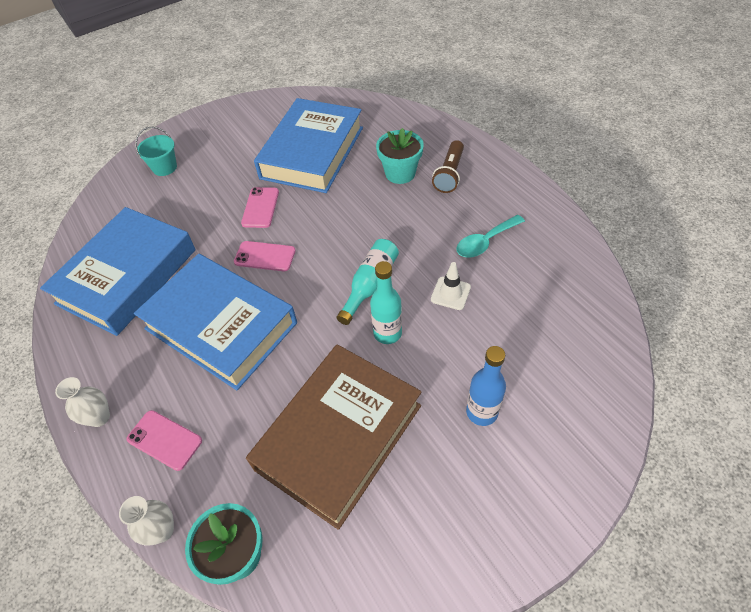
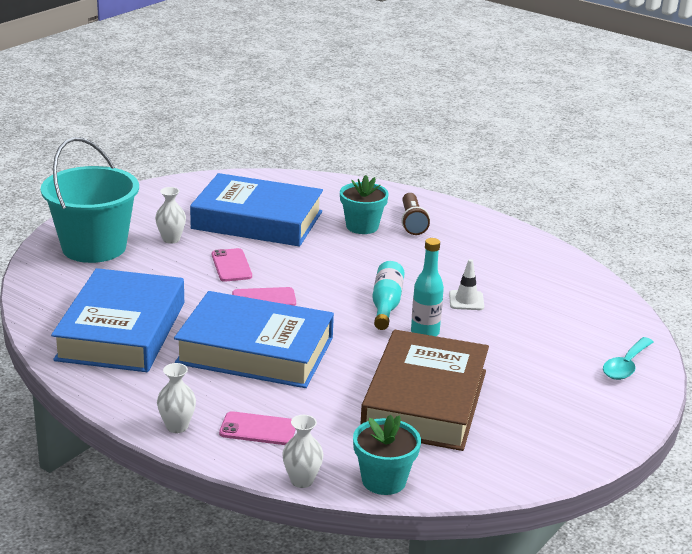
camera: 25 degrees left, 25 degrees down
turquoise bucket [135,127,177,176] -> turquoise bucket [41,137,139,263], size x2.23
blue book [254,98,363,193] -> blue book turned 75 degrees counterclockwise [190,173,323,246]
turquoise spoon [456,215,525,258] -> turquoise spoon moved to [603,337,654,380]
blue bottle [466,346,506,426] -> none
none -> white vase [155,187,186,244]

